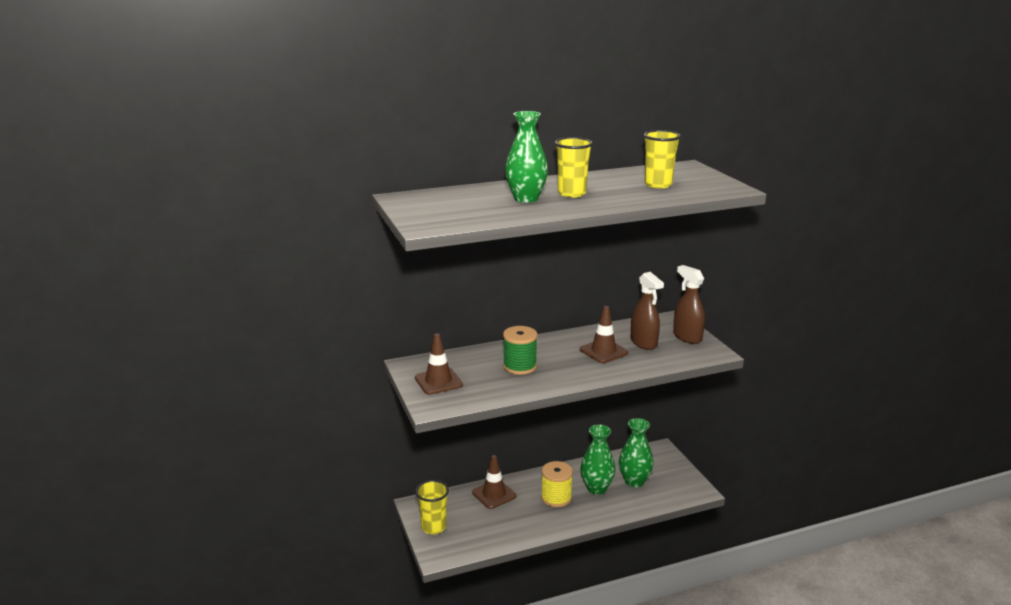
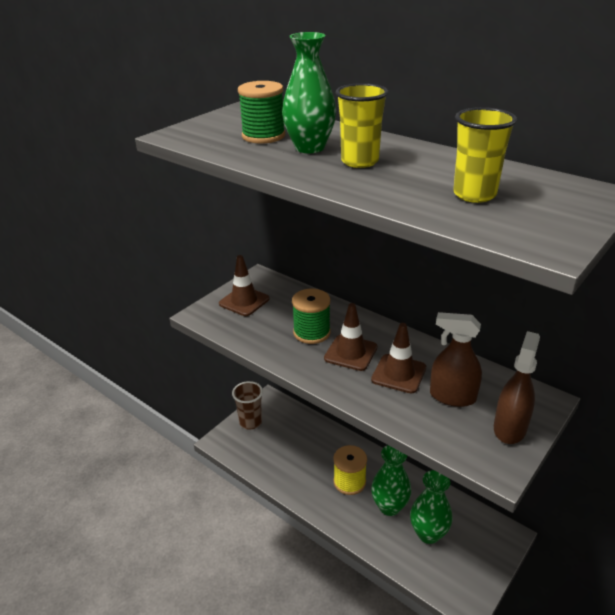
camera: 60 degrees right, 10 degrees up
yellow cup [415,480,449,535] -> brown cup [232,381,263,430]
brown traffic cone [472,455,516,509] -> brown traffic cone moved to [324,303,377,371]
brown spray bottle [631,272,664,350] -> brown spray bottle turned 75 degrees clockwise [430,312,482,407]
none -> green spool [238,81,285,144]

